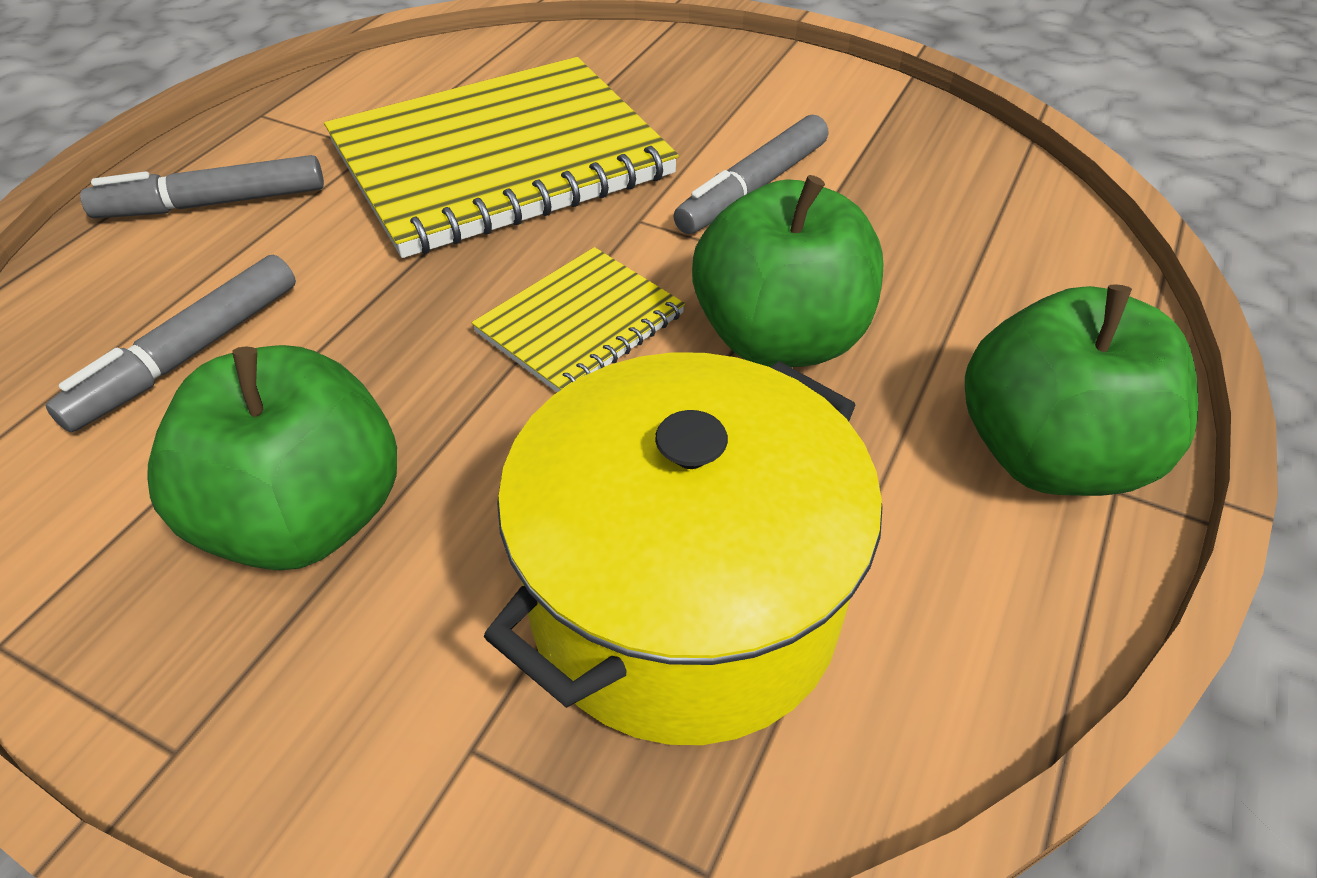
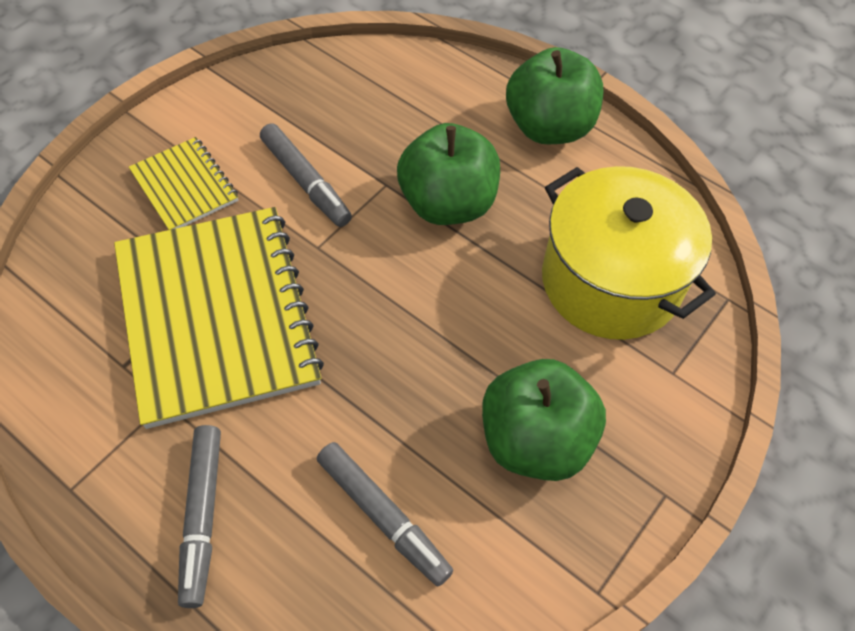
camera: 80 degrees left, 10 degrees up
yellow notebook [472,247,685,392] -> yellow notebook moved to [129,137,239,230]

